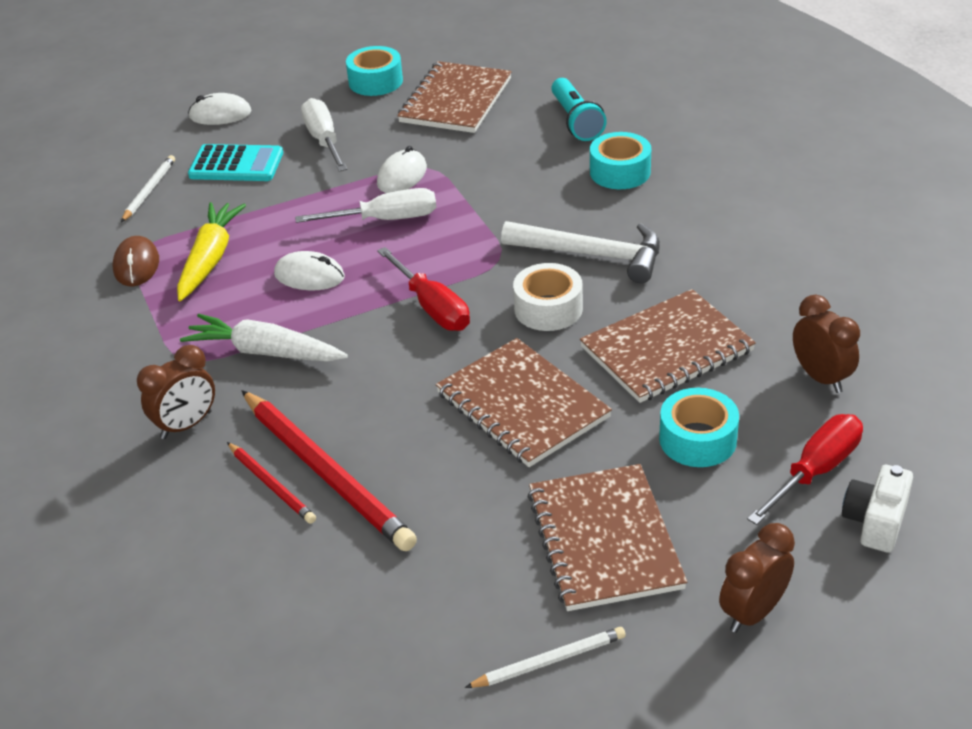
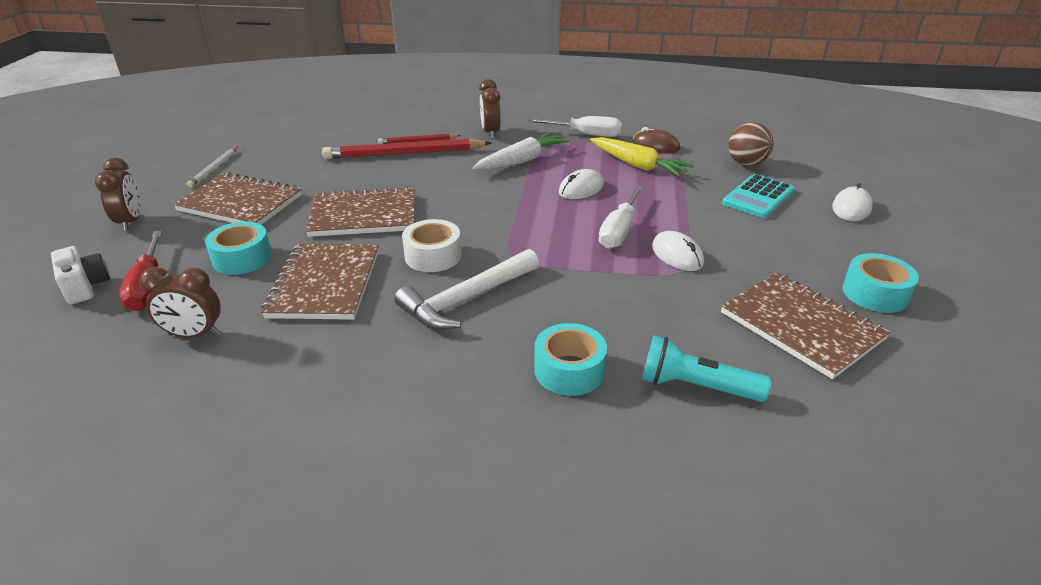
camera: 120 degrees right, 5 degrees down
white pencil [121,155,175,222] -> brown ball [728,122,774,166]
white screwdriver [301,98,347,172] -> white screwdriver moved to [528,116,622,137]
red screwdriver [377,247,470,331] -> none

